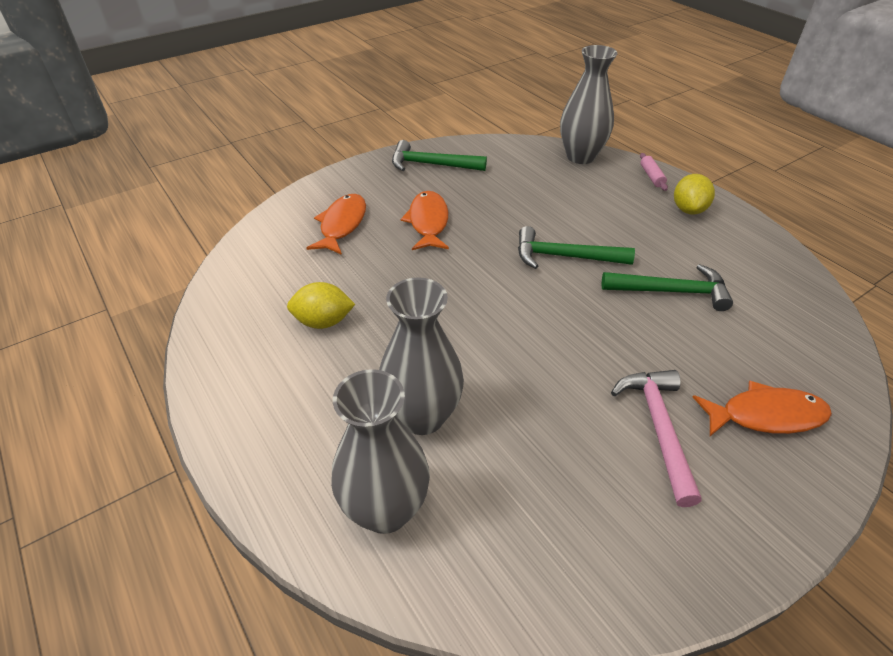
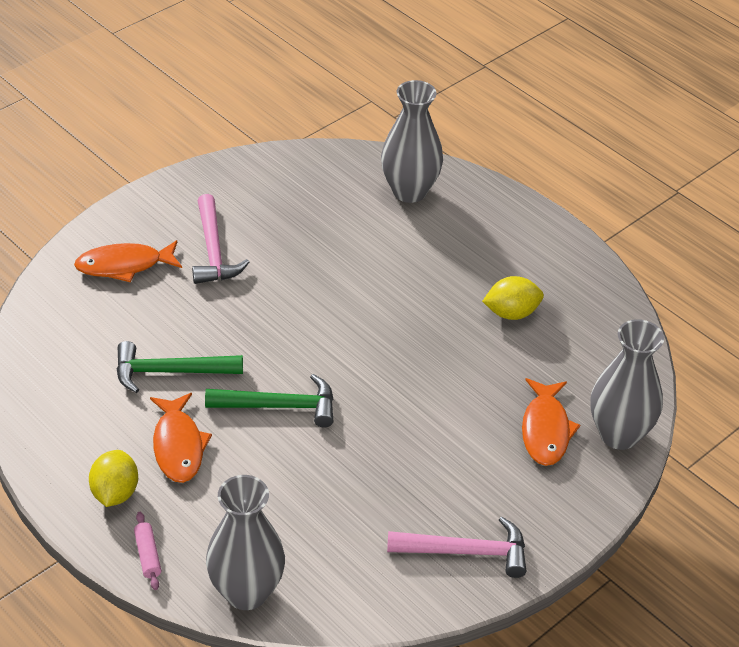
camera: 170 degrees right, 0 degrees up
grey vase [379,277,464,435] -> grey vase moved to [590,319,664,450]
green hammer [392,140,487,171] -> pink hammer [387,517,526,578]
orange fish [400,191,449,250] -> orange fish moved to [150,393,212,483]

